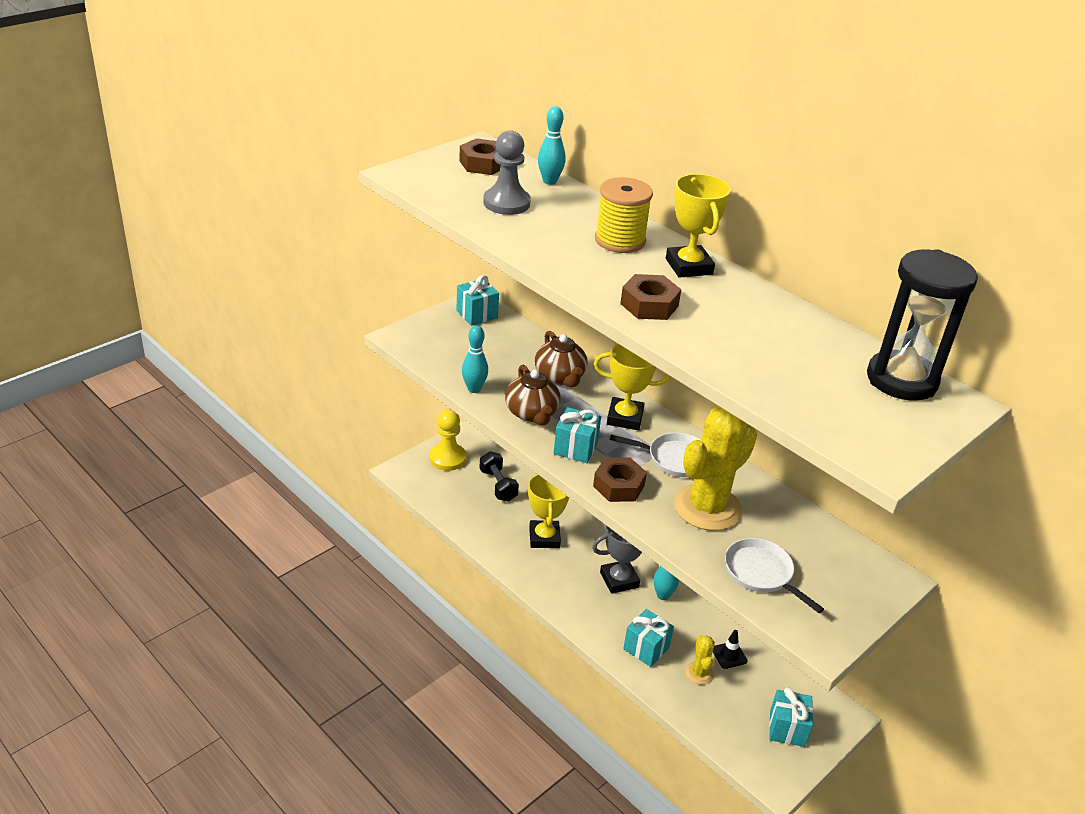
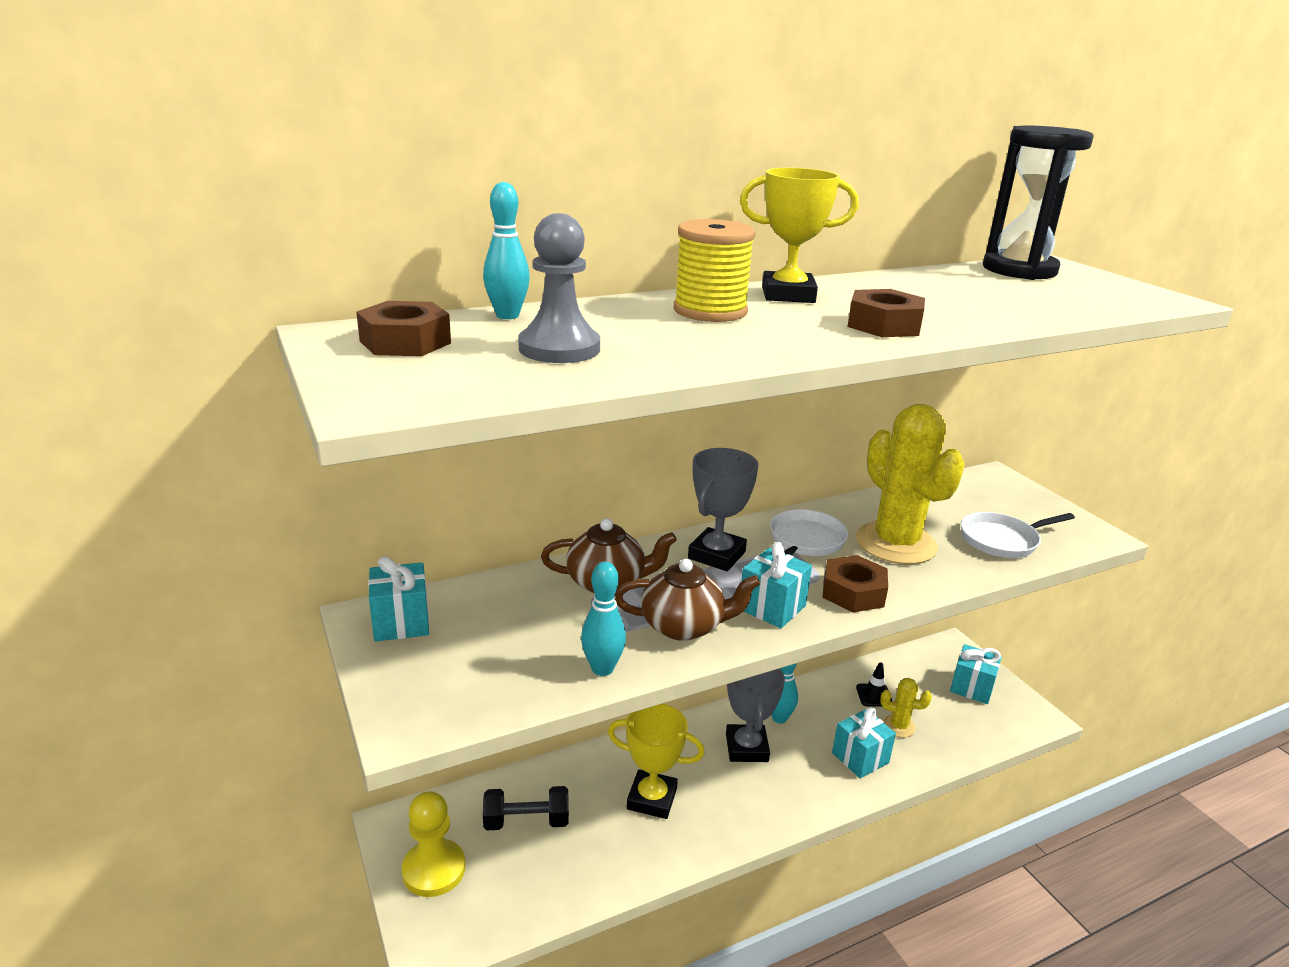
camera: 70 degrees left, 10 degrees down
yellow trophy [594,343,671,430] -> grey trophy [688,448,759,571]

